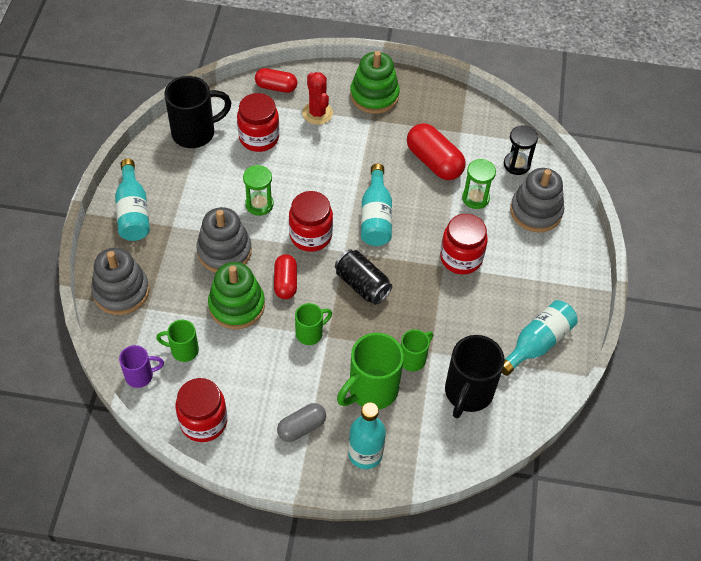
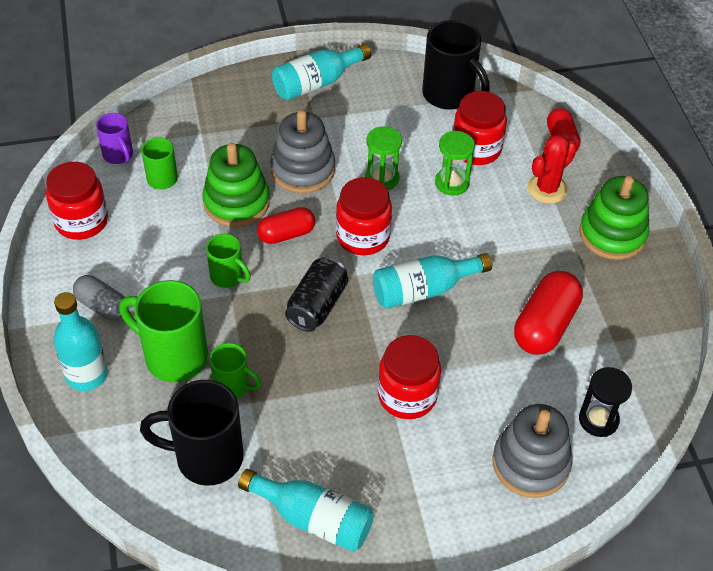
camera: 70 degrees right, 5 degrees down
grey stacking toy [91,248,149,315] -> none
green hourglass [462,159,496,209] -> green hourglass moved to [435,131,475,196]

